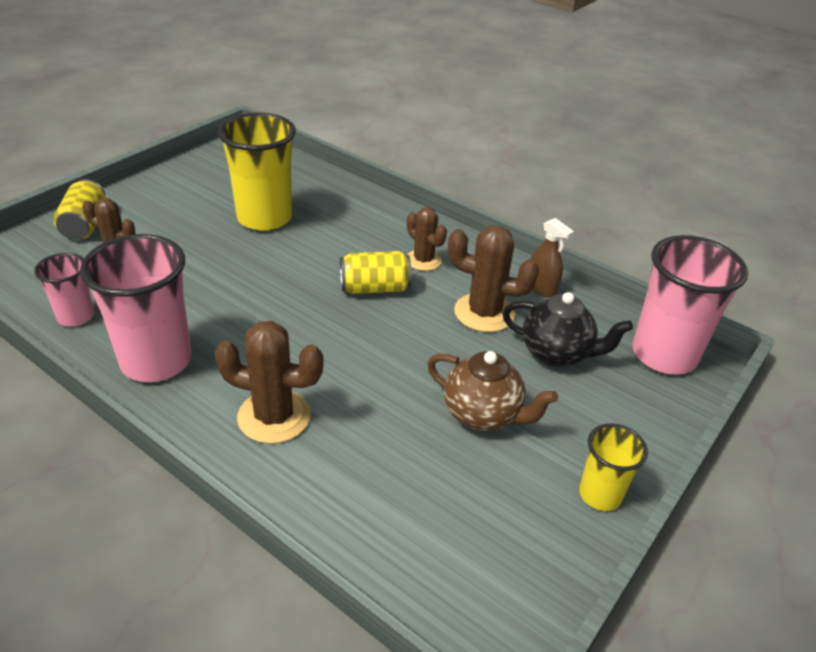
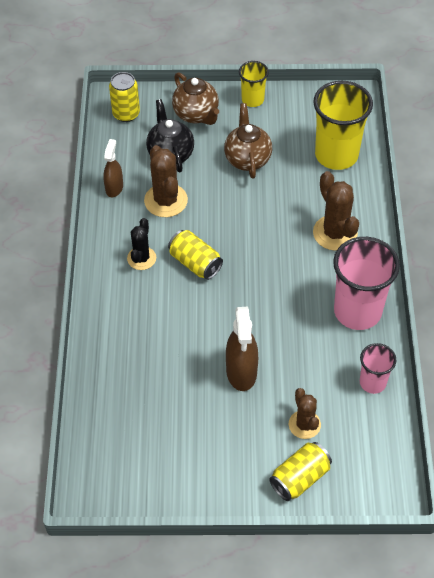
camera: 125 degrees left, 15 degrees up
yellow cup [218,112,296,231] -> yellow cup moved to [313,81,373,170]
brown cactus [407,207,447,271] -> black cactus [127,218,156,270]
pink cup [632,235,748,375] -> yellow can [109,72,140,122]
none -> brown teapot [172,72,219,125]
none -> brown spray bottle [226,306,258,391]

